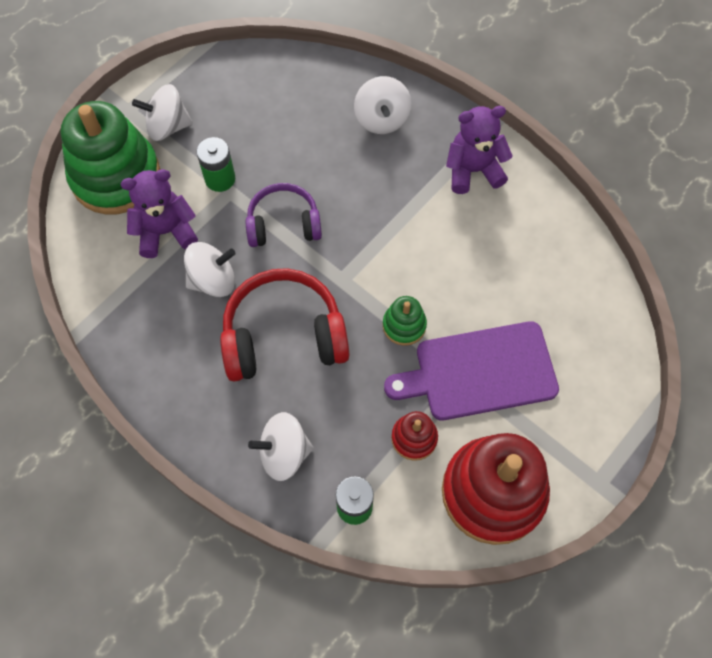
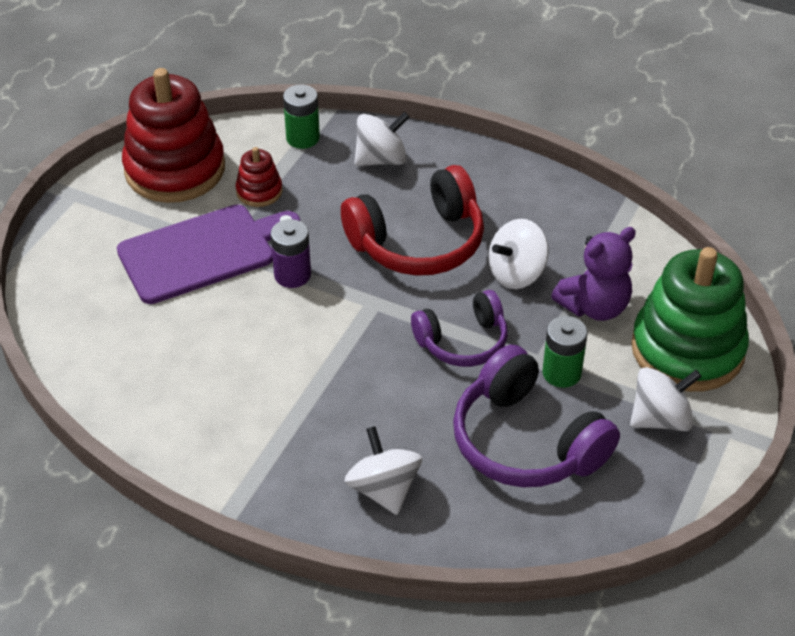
camera: 165 degrees right, 20 degrees down
green stacking toy [383,296,427,346] -> purple battery [270,219,311,288]
purple teddy bear [446,106,513,194] -> none
none -> purple headphones [453,345,620,487]

